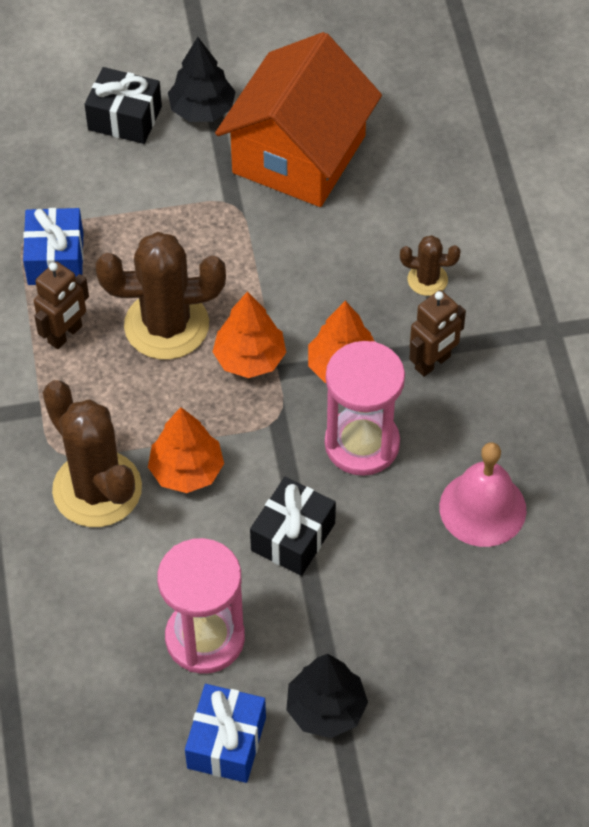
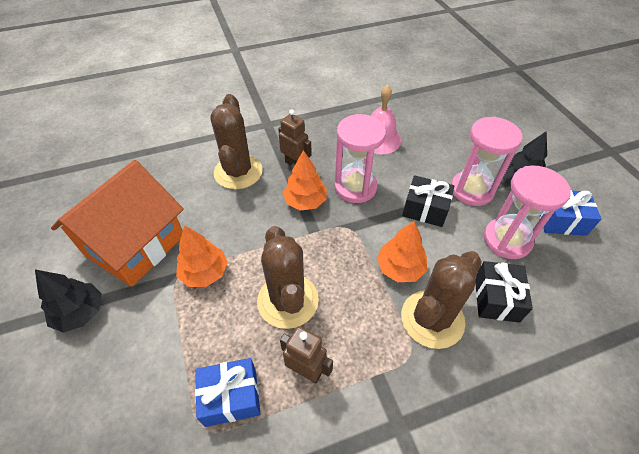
camera: 100 degrees left, 5 degrees down
black gift [85,67,162,144] -> black gift moved to [475,261,533,323]
orange tree [213,292,286,378] -> orange tree moved to [176,225,228,287]
orange house [215,32,382,207] -> orange house turned 75 degrees counterclockwise [51,160,184,287]
brown cactus [400,235,461,296] -> brown cactus [210,94,263,189], size x2.07
none -> pink hourglass [451,116,523,206]

